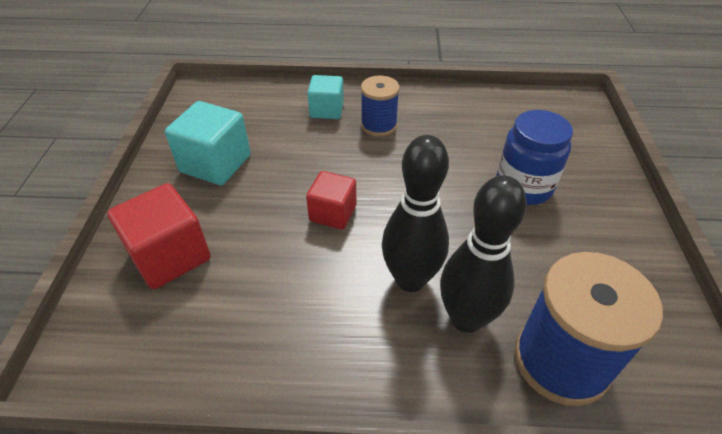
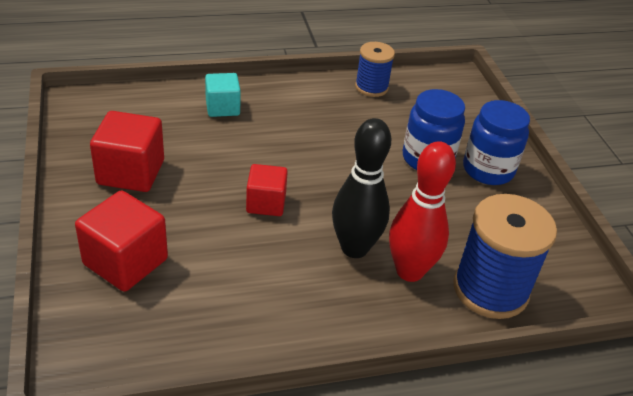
camera: 20 degrees left, 5 degrees down
turquoise cube [165,101,251,185] -> red cube [90,111,164,192]
blue spool [361,76,400,137] -> blue spool moved to [355,42,395,97]
black bowling pin [440,175,527,333] -> red bowling pin [389,141,456,282]
none -> blue jar [463,100,530,185]

